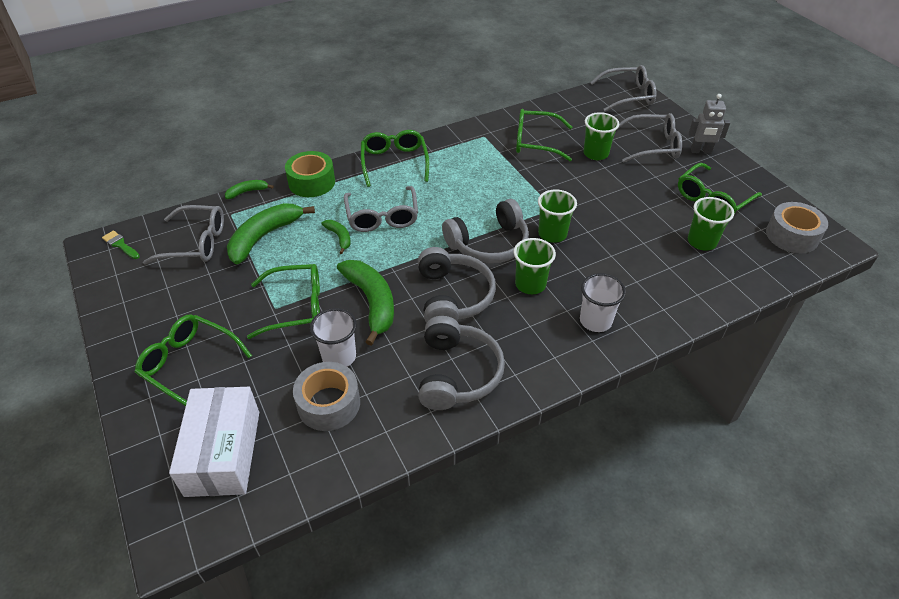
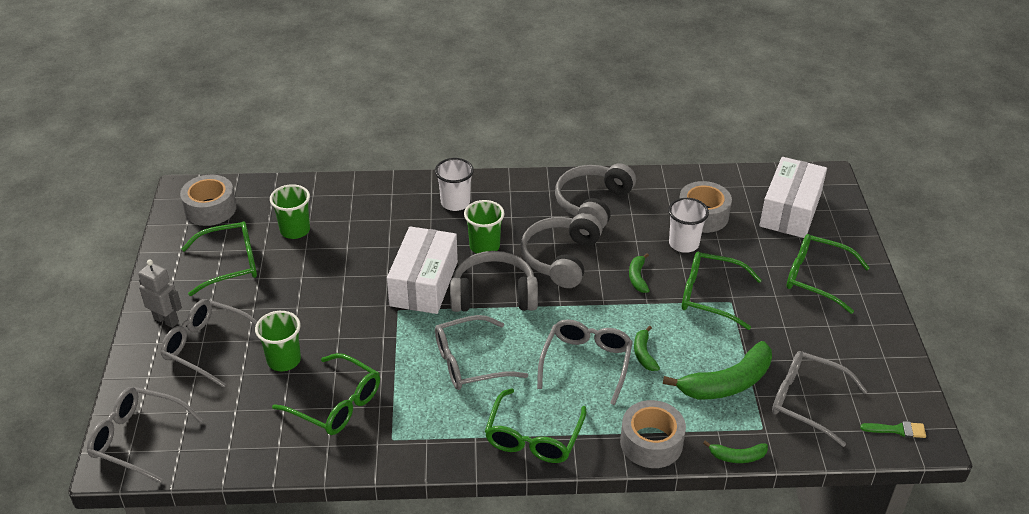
camera: 155 degrees left, 5 degrees down
green brush [102,230,140,259] -> green brush turned 60 degrees counterclockwise [860,421,926,438]
green glasses [135,314,252,406] -> green glasses turned 150 degrees clockwise [786,234,870,314]
green tape [285,151,335,197] -> grey tape [620,400,686,468]
green banana [337,260,394,346] -> green banana [629,253,650,293], size x0.50
green cup [538,190,577,243] -> white box [387,226,458,314]
none -> grey glasses [435,315,528,390]

